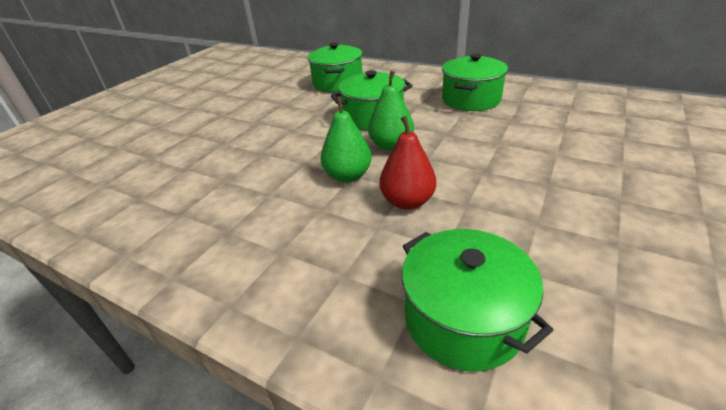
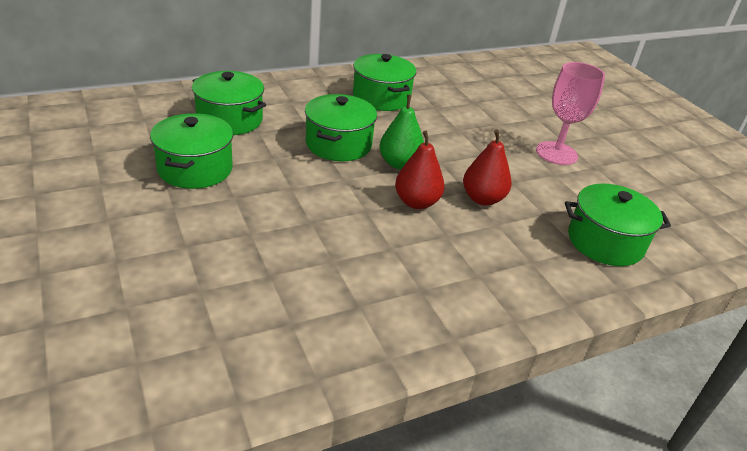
camera: 60 degrees left, 0 degrees up
green pear [321,96,372,182] -> red pear [395,131,445,209]
none -> green pot [150,113,233,189]
none -> pink goblet [536,62,605,165]

